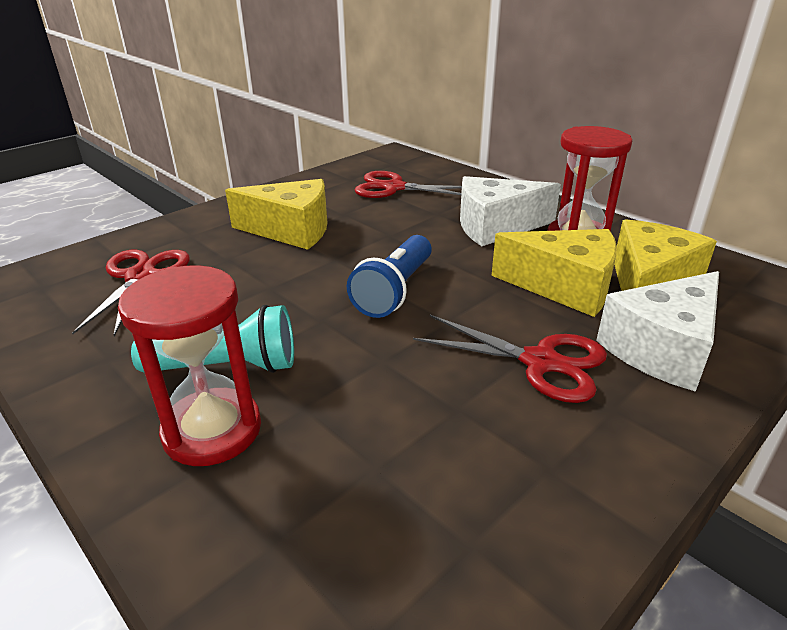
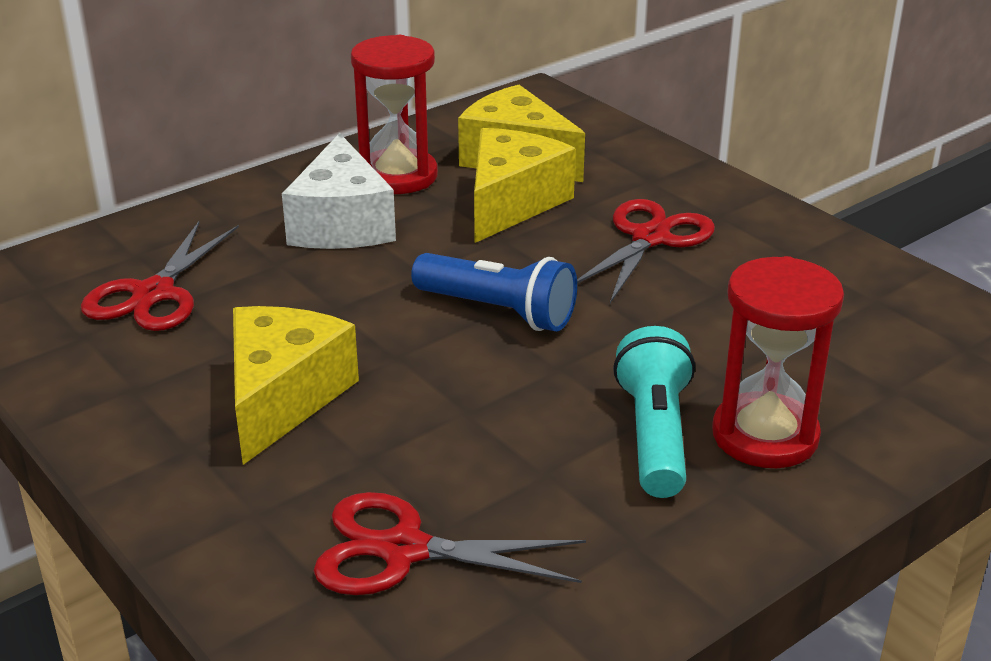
camera: 85 degrees left, 0 degrees up
white cheese [596,271,719,392] -> none

